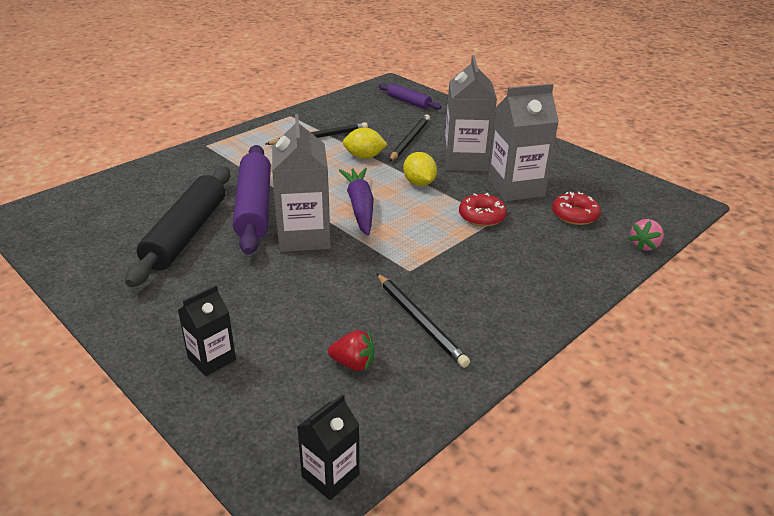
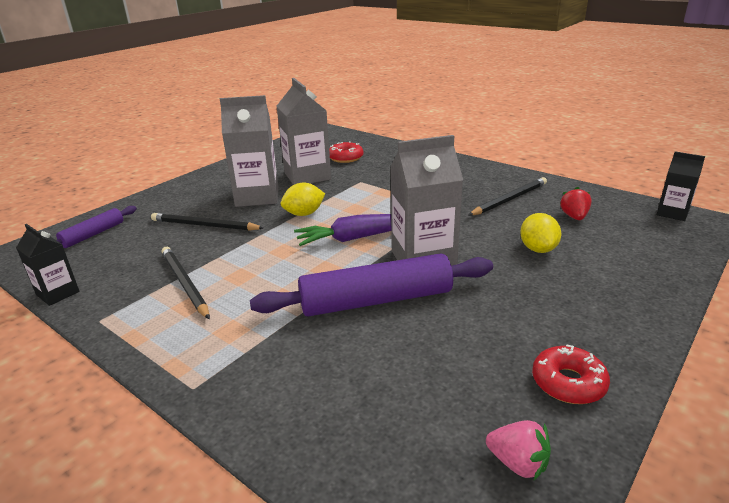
camera: 95 degrees left, 5 degrees down
black rolling pin [125,167,230,287] -> none
black carton [178,285,236,376] -> black carton moved to [16,224,80,306]
yellow lemon [343,128,388,159] -> yellow lemon moved to [520,213,561,253]
red donut [459,193,507,227] -> red donut moved to [532,344,610,404]
pink strawberry [628,219,664,251] -> pink strawberry moved to [486,420,551,480]

